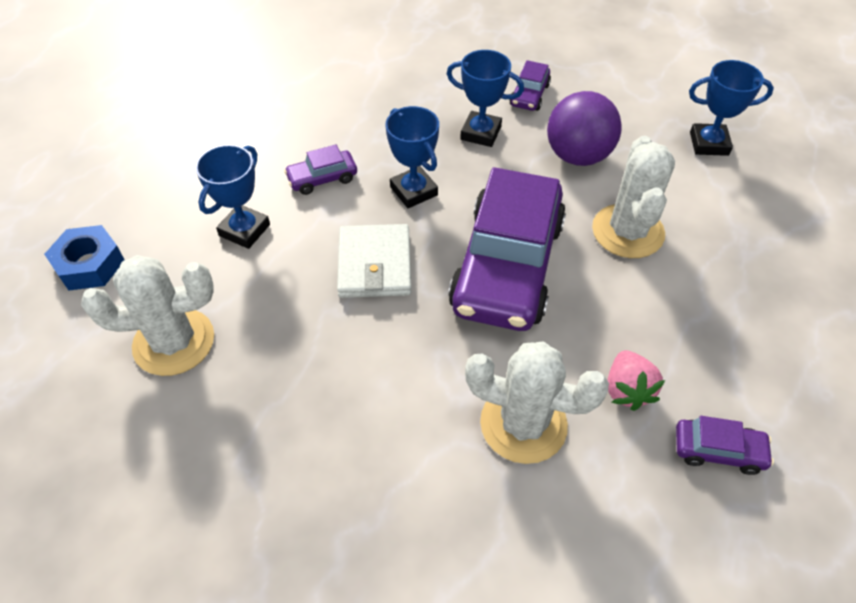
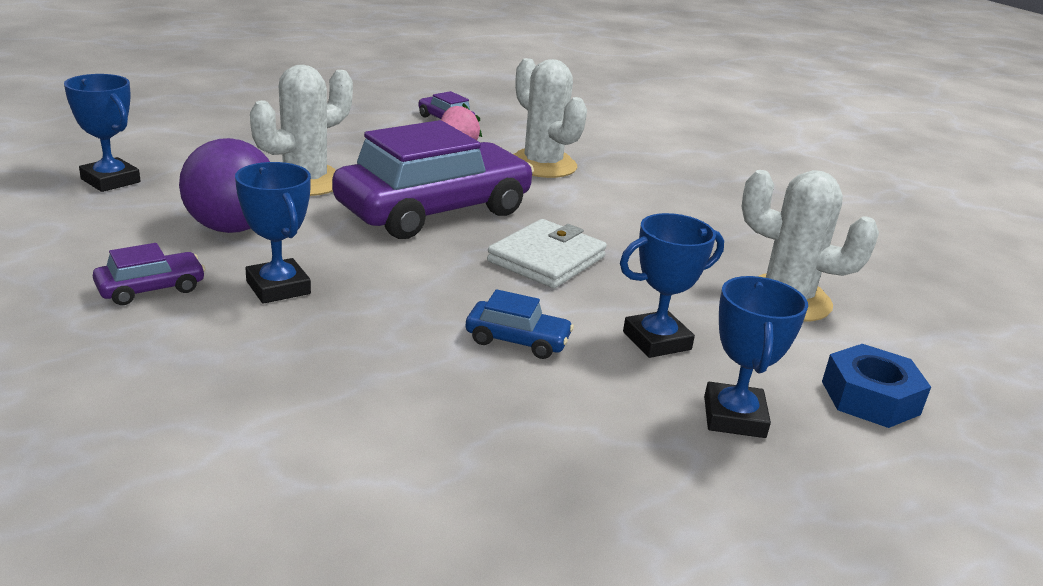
camera: 145 degrees left, 25 degrees down
purple car [284,145,357,195] -> blue car [465,289,574,359]
blue trophy [385,106,439,208] -> blue trophy moved to [704,276,808,438]

